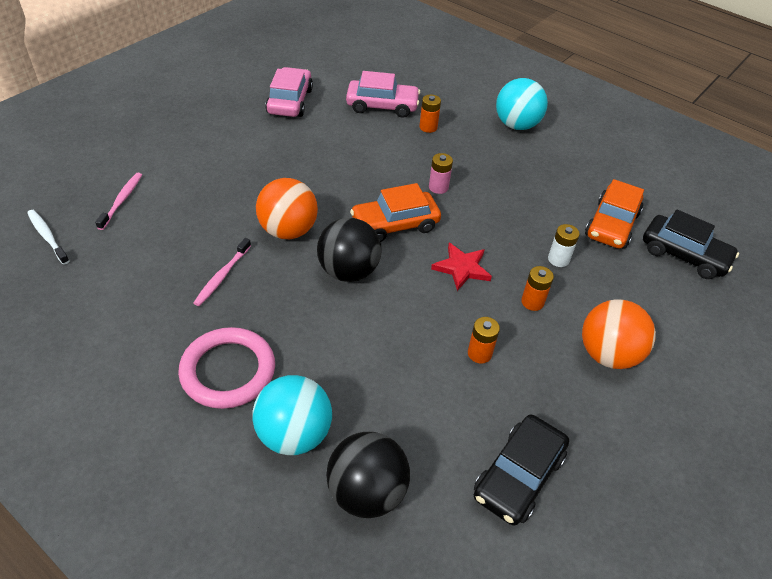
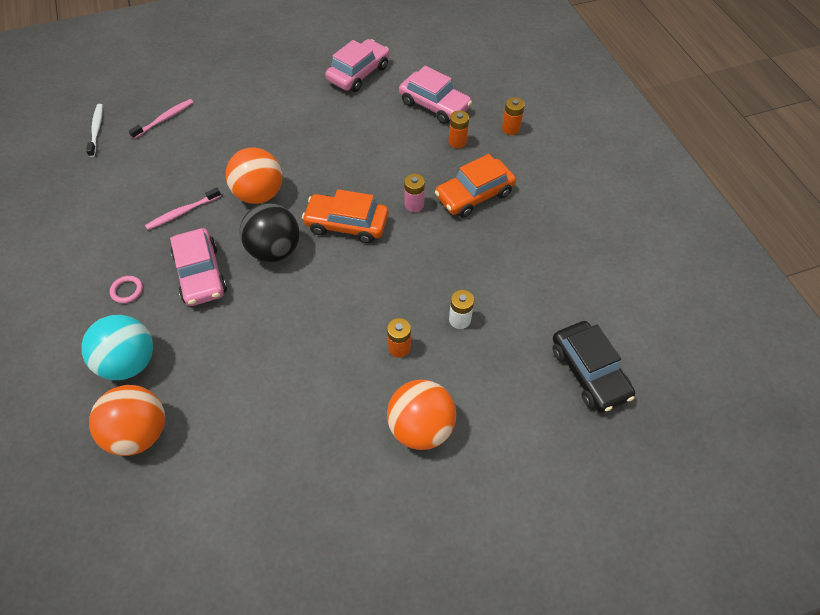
camera: 35 degrees right, 10 degrees up
pink ring [178,327,275,409] -> pink ring [110,276,143,303], size x0.41
black ball [326,432,410,518] -> orange ball [89,385,165,456]
red star [431,243,492,291] -> none
orange battery [468,317,500,363] -> orange battery moved to [502,97,525,135]
black car [474,415,569,526] -> none
turquoise ball [496,78,548,130] -> none
orange car [585,179,644,249] -> orange car moved to [435,154,516,218]
none -> pink car [170,228,227,306]

